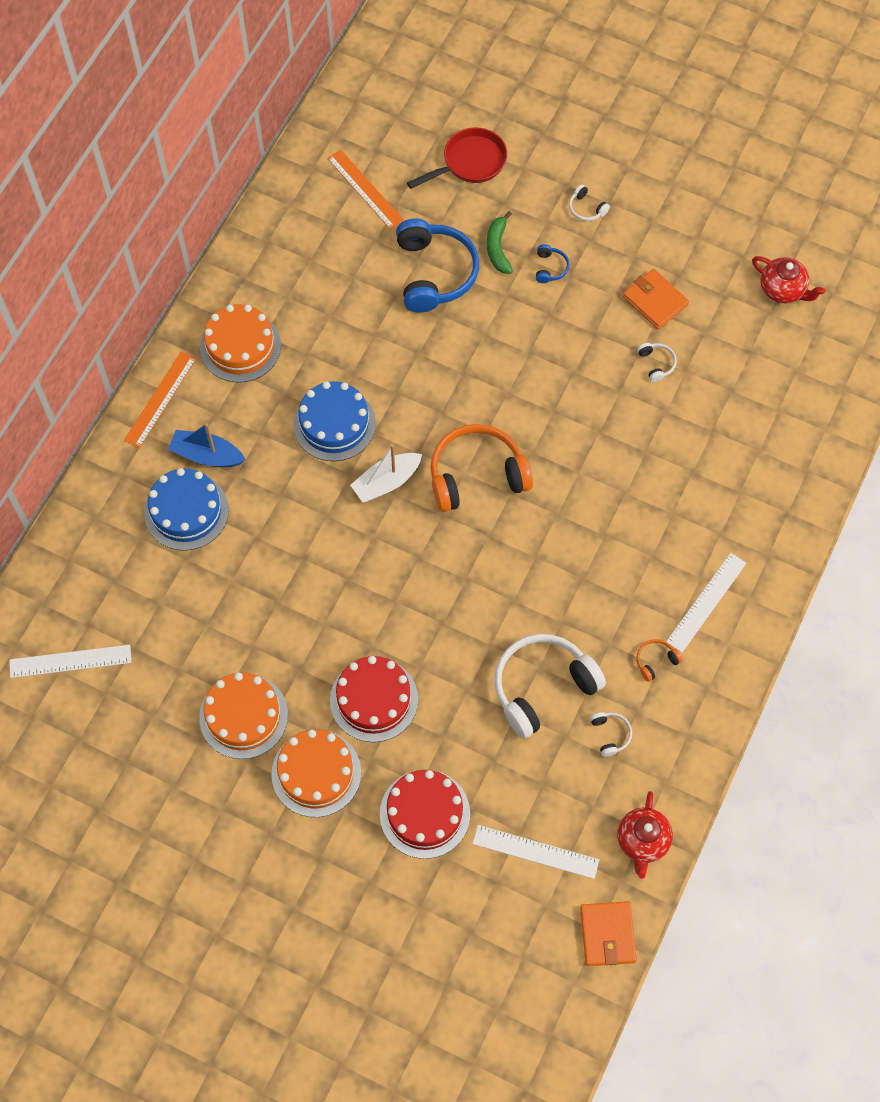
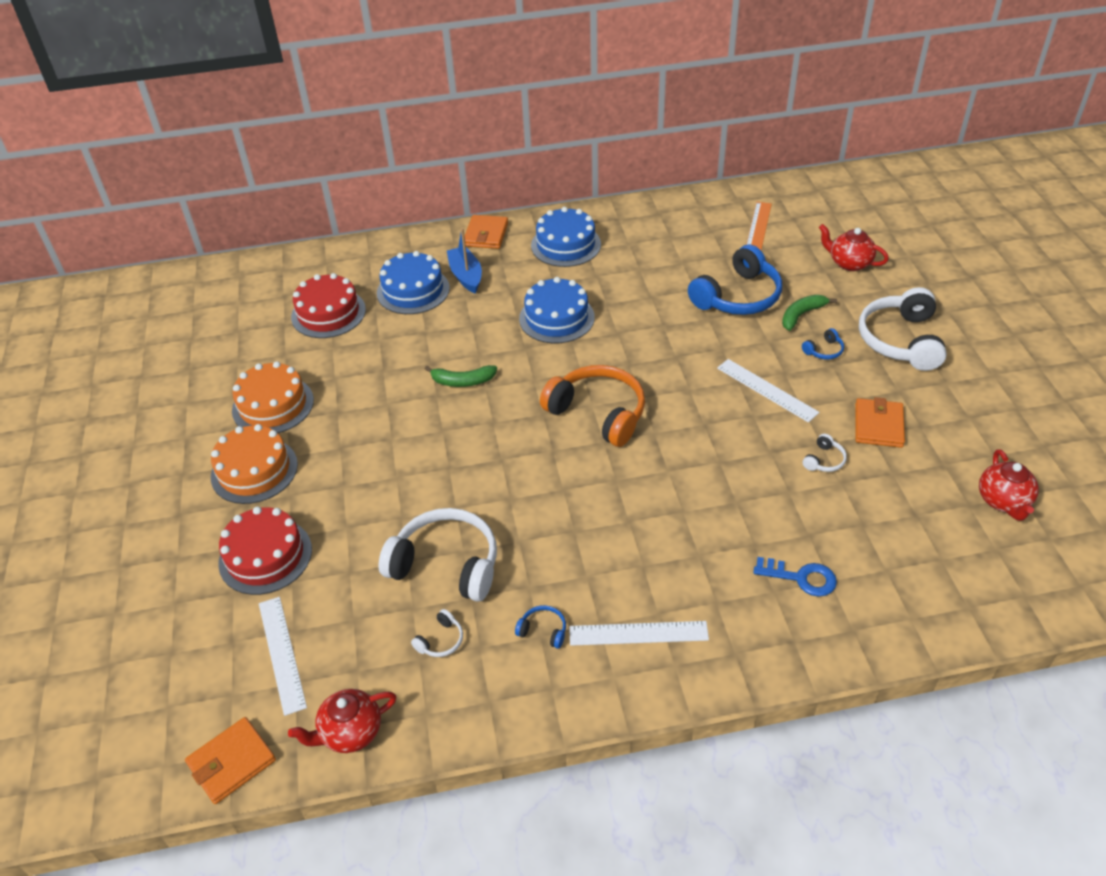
camera: 55 degrees right, 20 degrees down
white ruler [9,645,131,678] -> white ruler moved to [717,359,819,423]
orange ruler [124,351,197,448] -> orange wallet [465,215,508,249]
orange cake [200,304,281,382] -> blue cake [531,207,601,267]
red cake [330,656,418,742] -> red cake moved to [291,273,366,338]
white boat [350,444,422,503] -> none
red pan [407,127,507,189] -> red teapot [819,224,889,271]
white headphones [569,185,610,221] -> white headphones [859,287,947,371], size x2.40
orange headphones [637,639,683,682] -> blue headphones [515,605,566,649]
none -> green banana [425,365,497,387]
none -> blue key [753,557,837,597]

